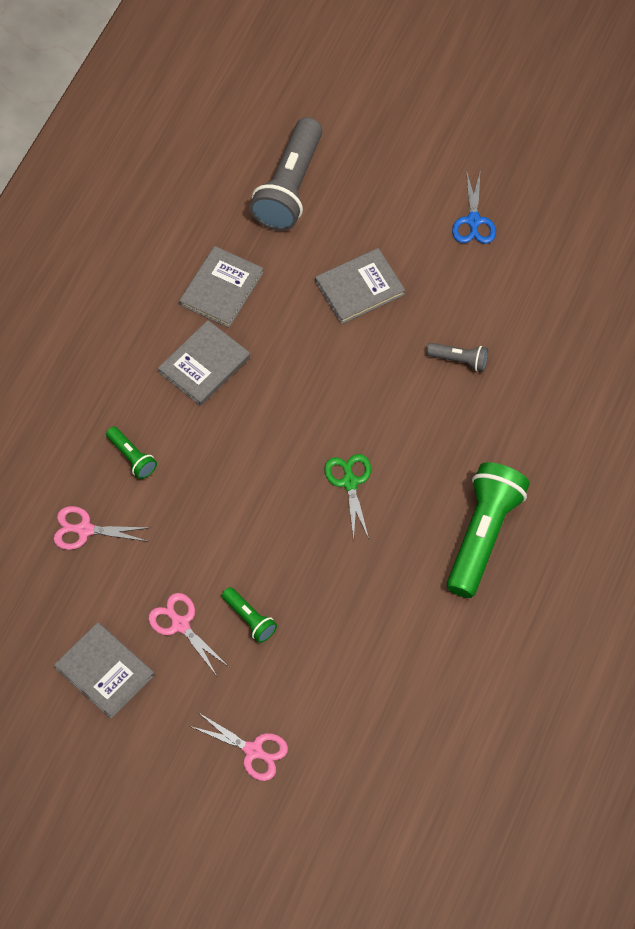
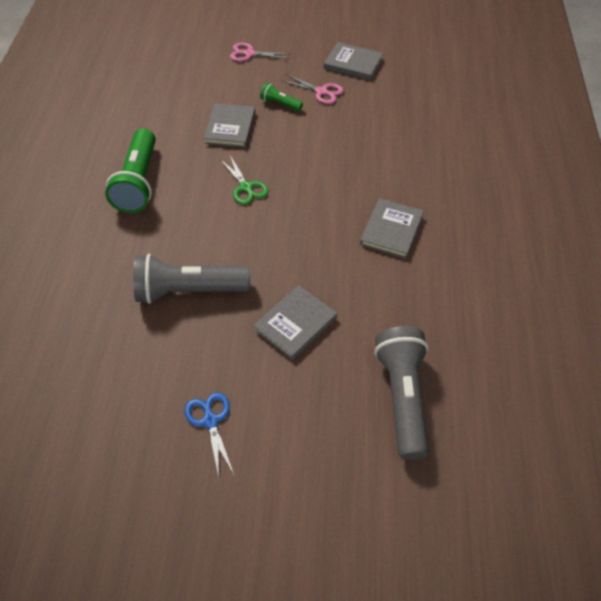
camera: 160 degrees right, 10 degrees down
pink scissors [54,506,149,550] -> none
green flashlight [106,426,157,479] -> none
grey book [179,246,264,328] -> grey book moved to [203,103,255,148]
grey flashlight [426,343,488,372] -> grey flashlight [133,254,250,304], size x2.12

